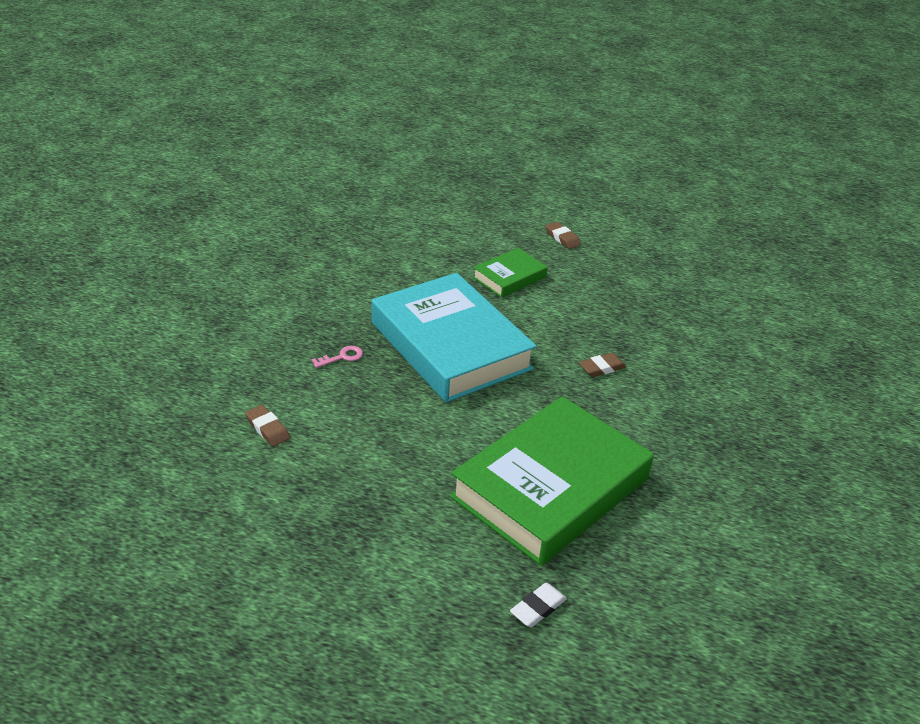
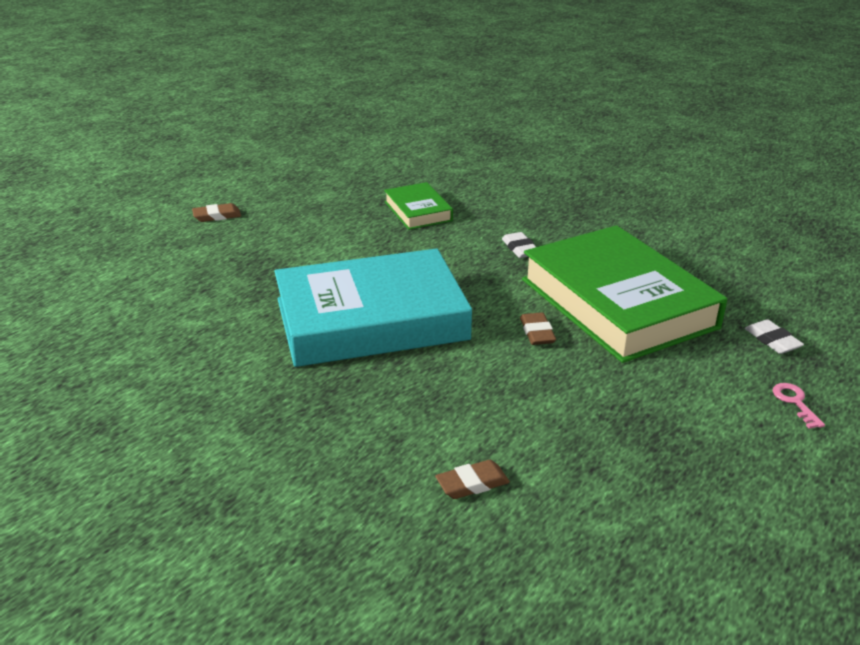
camera: 70 degrees left, 5 degrees down
pink key [312,346,363,368] -> pink key moved to [772,383,825,429]
green book [473,248,548,298] -> green book moved to [384,182,453,230]
brown eraser [579,353,626,377] -> brown eraser moved to [520,312,556,345]
none -> white eraser [502,232,536,258]

